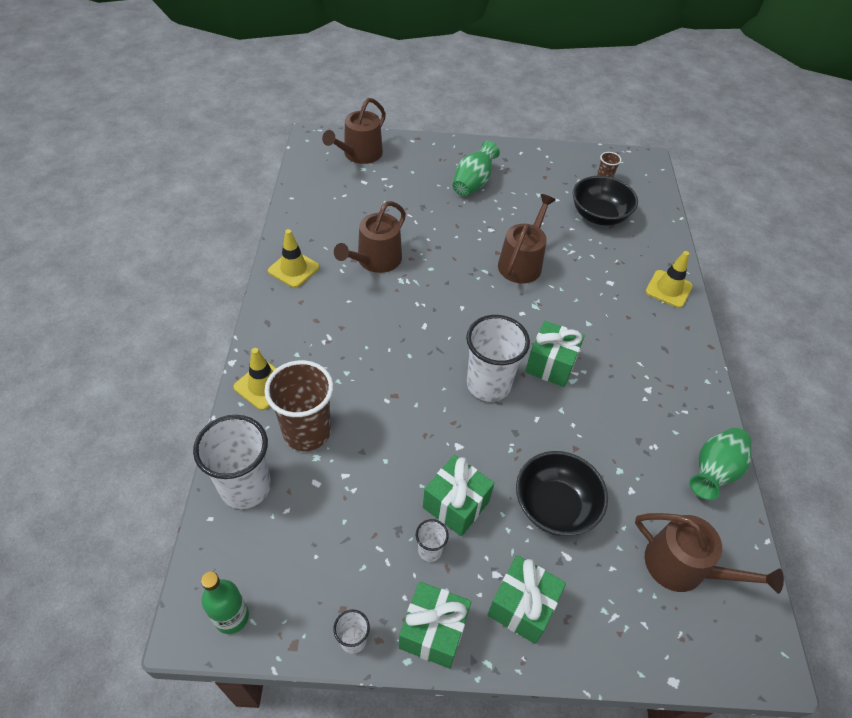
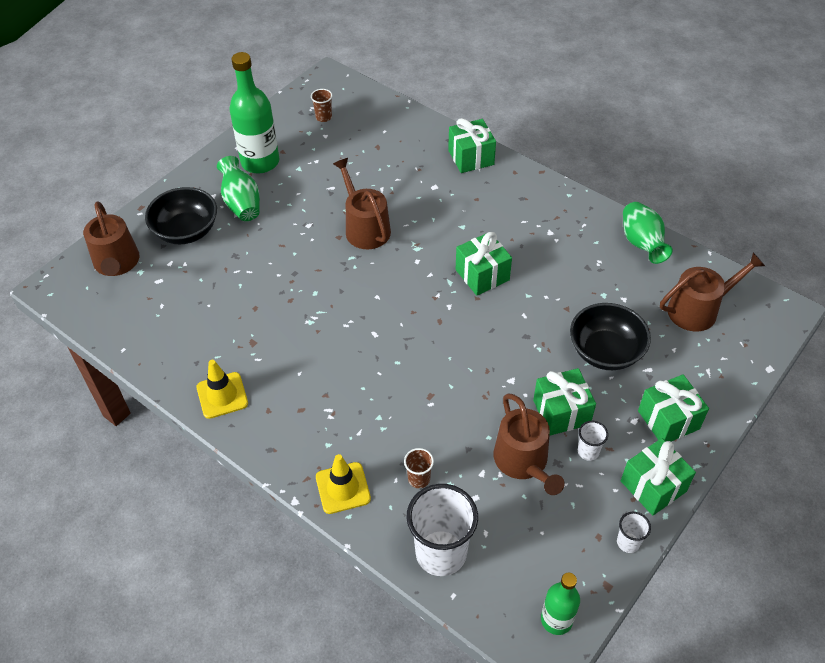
camera: 50 degrees left, 0 degrees up
brown cup [264,360,334,451] -> brown cup [404,448,434,488], size x0.46
brown watering can [334,201,406,273] -> brown watering can moved to [493,393,565,495]
white cup [466,315,530,402] -> none
black bowl [573,176,638,226] -> black bowl moved to [145,187,217,244]
yellow traffic cone [645,251,693,308] -> green gift [448,118,496,173]
none -> green bottle [229,52,279,173]

